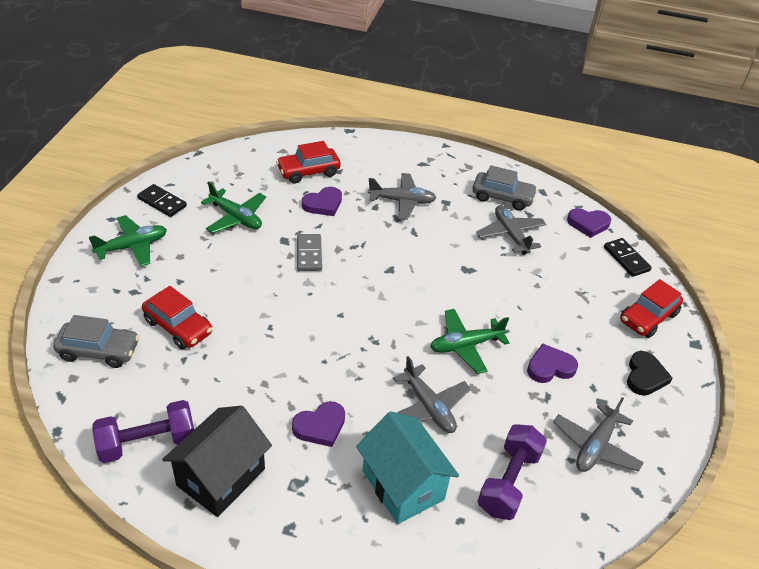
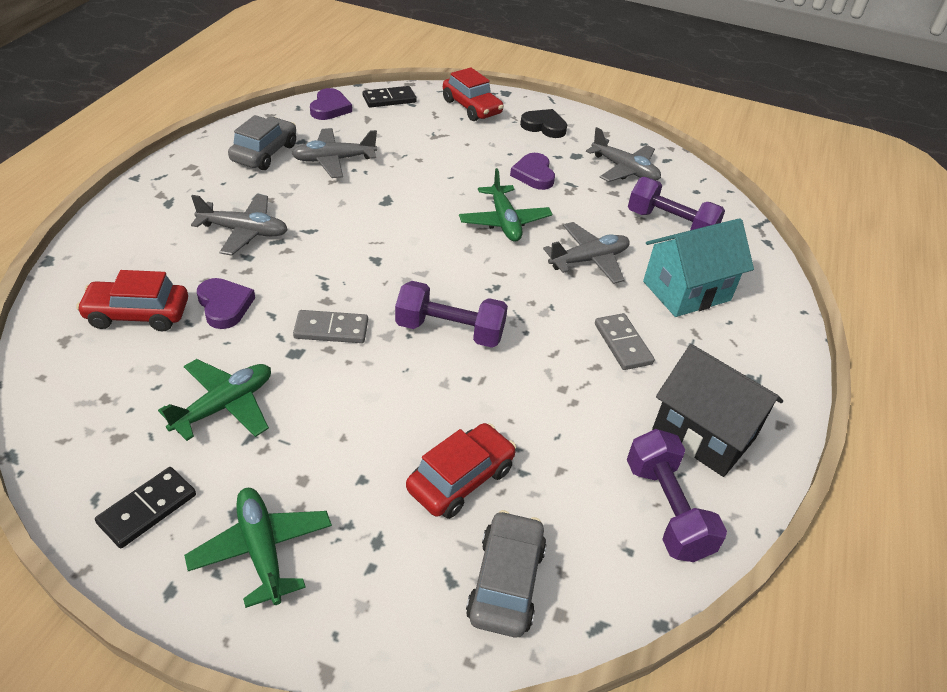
camera: 85 degrees left, 0 degrees up
red car [276,141,341,184] -> red car turned 105 degrees clockwise [76,270,188,331]
purple heart [292,401,345,447] -> grey domino [595,313,655,370]
grey plane [368,173,436,220] -> grey plane turned 90 degrees clockwise [191,194,288,256]
none -> purple dumbbell [395,281,508,348]

